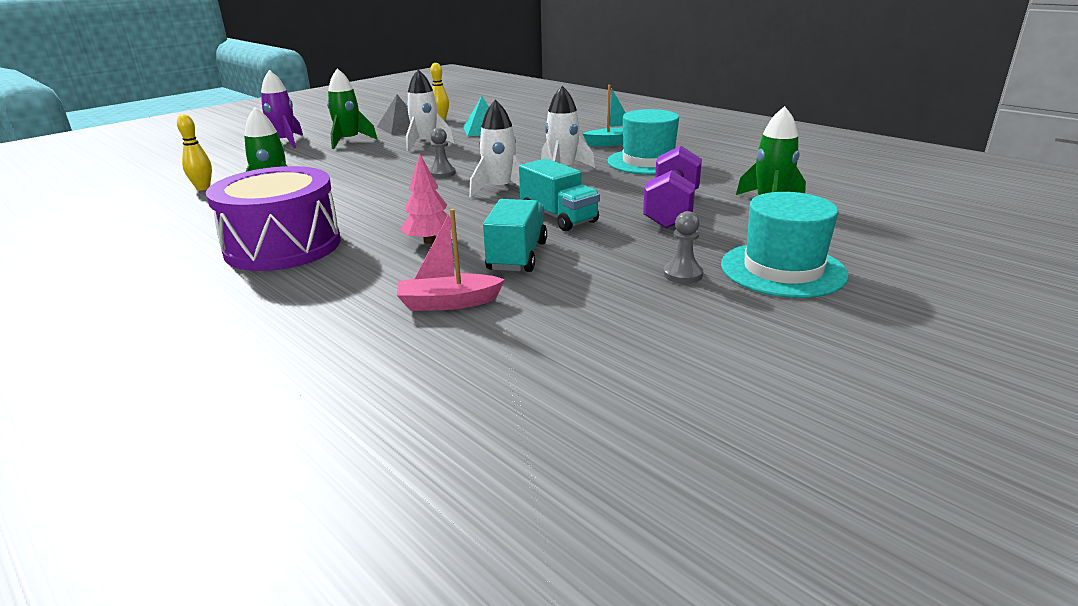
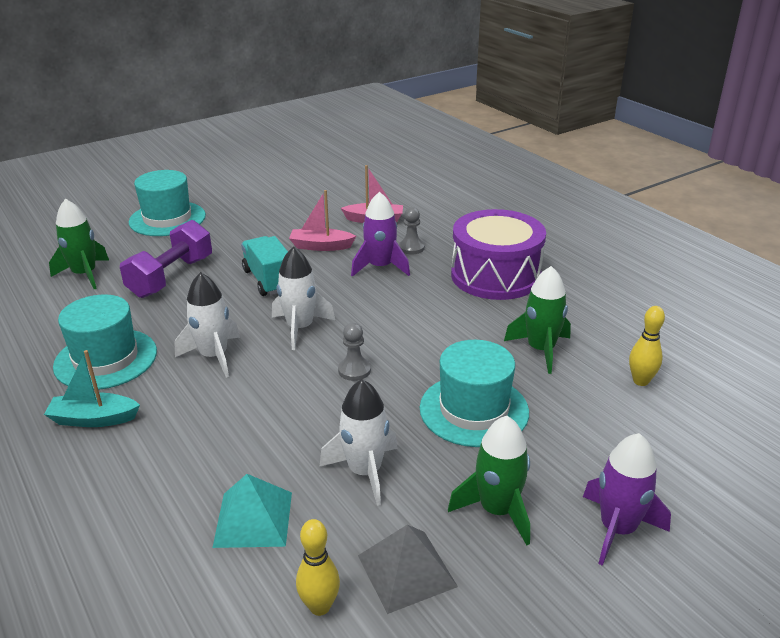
camera: 170 degrees left, 5 degrees up
pink tree [400,154,452,244] -> purple rocket [351,191,410,277]
turquoise truck [483,199,547,272] -> pink boat [289,190,356,251]
grey pawn [663,211,703,284] -> grey pawn moved to [399,207,425,255]
none -> turquoise hat [420,340,529,447]

